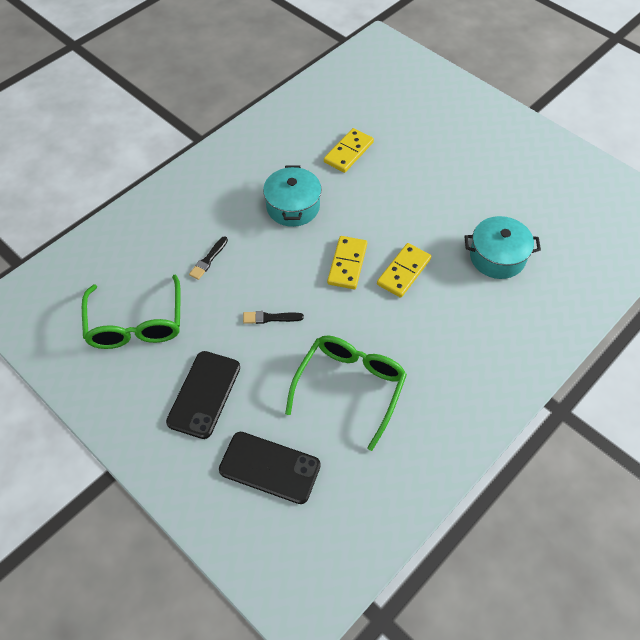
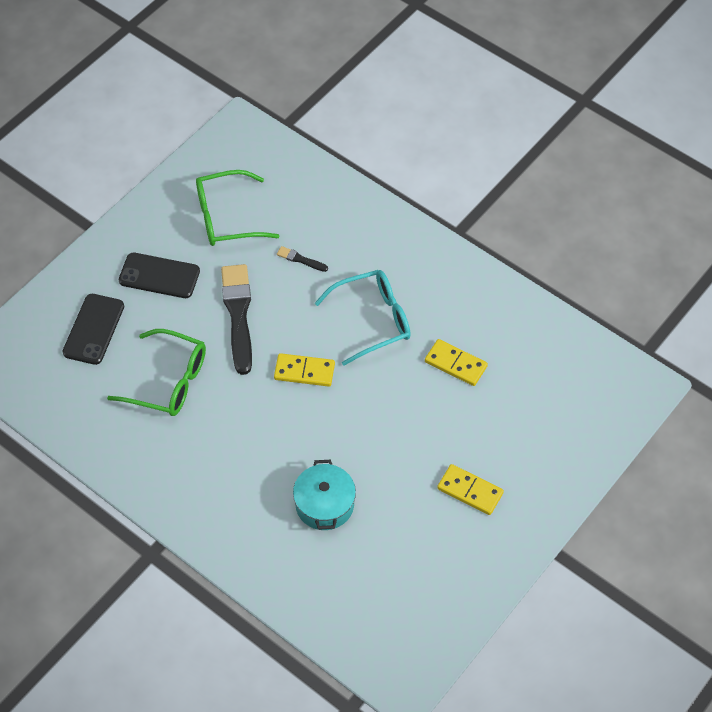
camera: 85 degrees right, 0 degrees up
black brush [243,311,304,324] -> black brush [221,264,252,375], size x2.29
turquoise pot [263,165,322,227] -> turquoise glasses [315,270,411,366]
yellow domino [377,243,431,298] -> yellow domino moved to [437,464,504,515]

